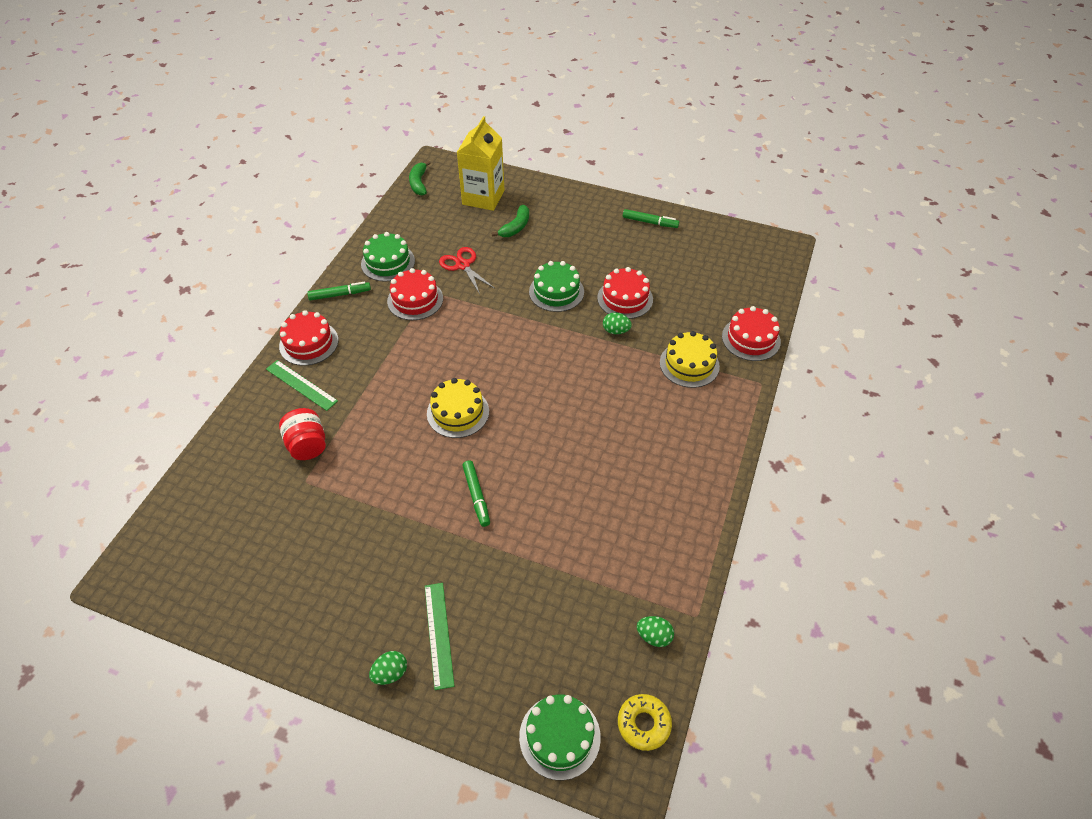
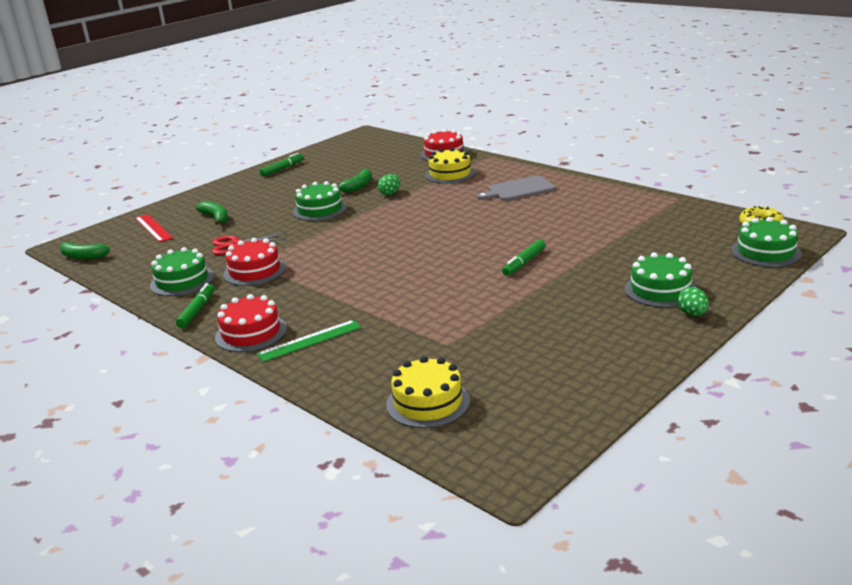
camera: 65 degrees left, 25 degrees down
red jar [279,408,326,460] -> none
green ruler [425,583,454,690] -> green cake [625,252,696,307]
yellow cake [427,378,489,438] -> yellow cake moved to [386,356,470,428]
yellow carton [457,116,504,211] -> red ruler [135,214,173,242]
green marker [462,461,490,527] -> green marker turned 120 degrees clockwise [502,240,546,276]
red cake [597,267,653,319] -> green banana [337,169,372,193]
green egg [637,616,674,647] -> none
none -> grey cutting board [476,176,556,201]

